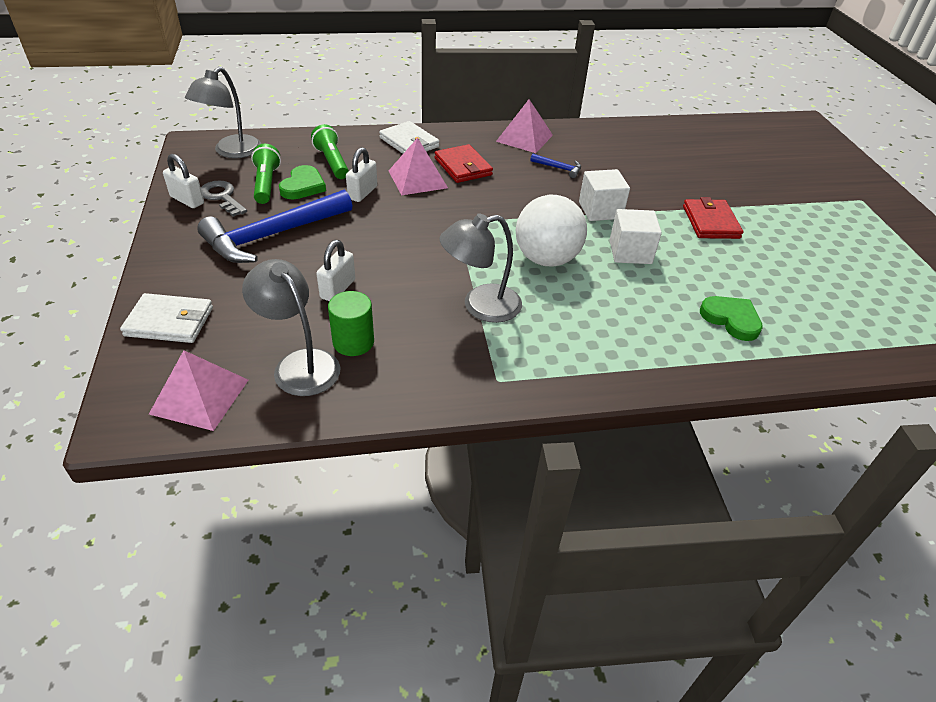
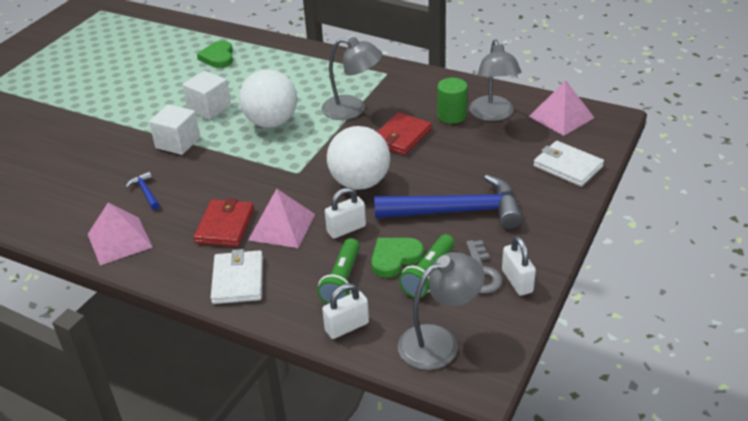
camera: 140 degrees left, 5 degrees down
white padlock [316,240,355,301] -> white padlock moved to [322,283,369,339]
red wallet [683,197,743,239] -> red wallet moved to [377,112,432,155]
none -> white ball [327,126,390,190]

